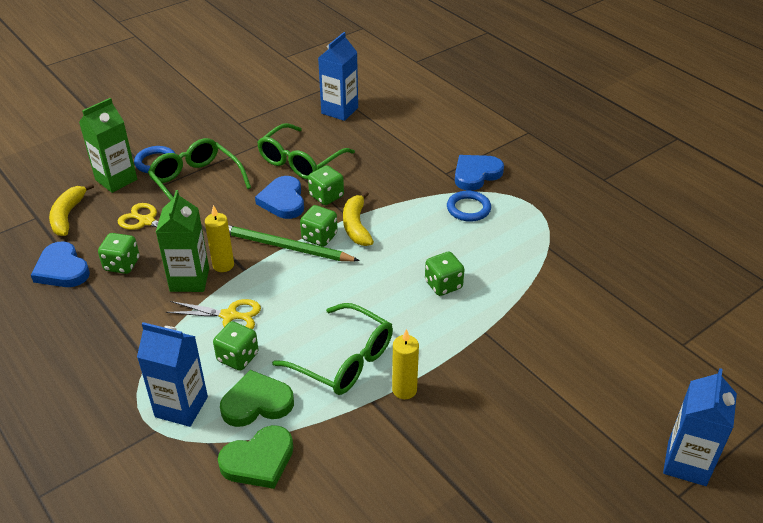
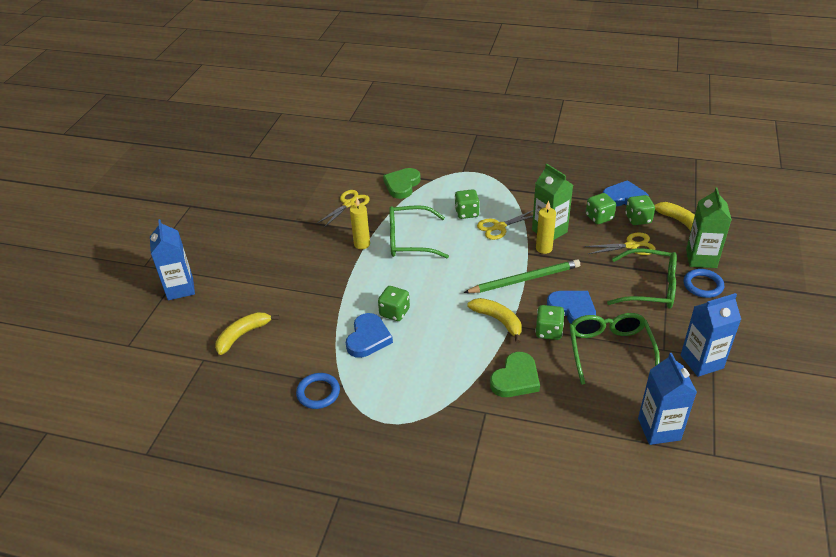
camera: 145 degrees right, 0 degrees up
blue carton [137,322,208,427] -> blue carton moved to [681,293,741,377]
green heart [220,370,294,427] -> green heart moved to [490,352,540,397]
green dice [300,205,338,247] -> green dice moved to [625,195,655,225]
blue ring [447,190,491,222] -> blue ring moved to [296,373,340,409]
blue heart [455,155,504,191] -> blue heart moved to [346,313,393,358]
none -> yellow banana [215,312,279,355]
none -> yellow scissors [316,190,370,228]

